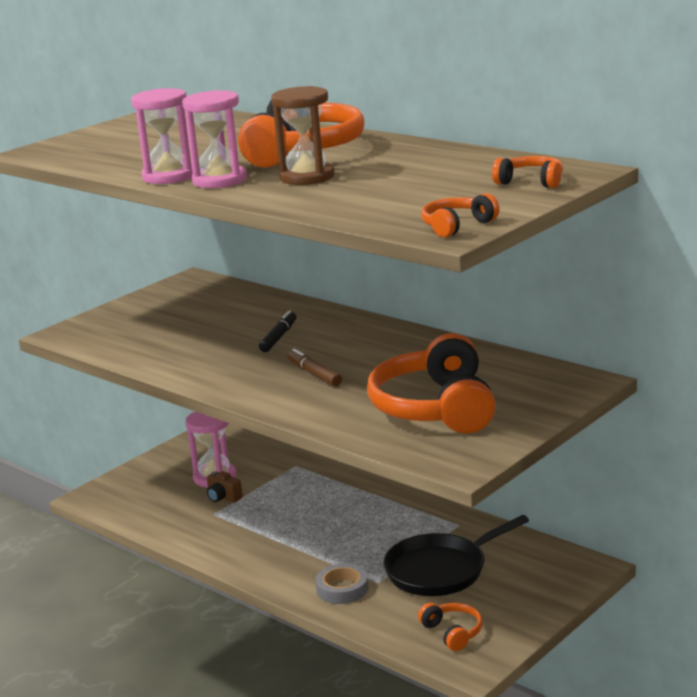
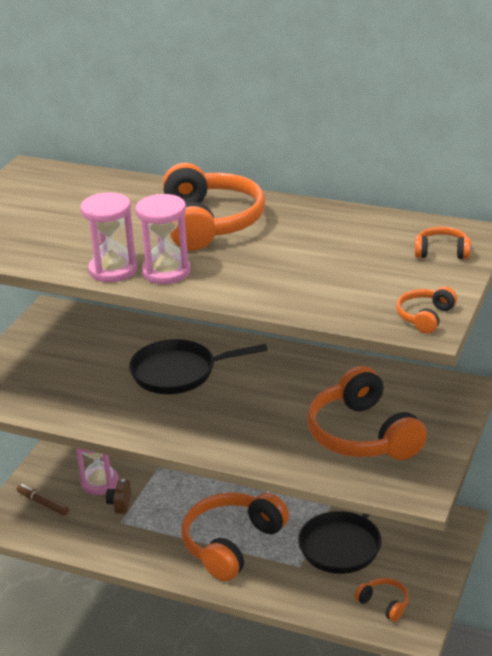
camera: 20 degrees left, 10 degrees up
brown camera [207,471,243,503] -> brown camera turned 75 degrees clockwise [106,479,131,514]
black marker [259,310,296,352] -> black pan [129,339,268,394]
brown hourglass [271,86,335,185] -> none
brown marker [287,348,342,386] -> brown marker moved to [17,484,69,516]
grey tape [315,563,369,604] -> none
none -> orange headphones [182,492,289,581]

